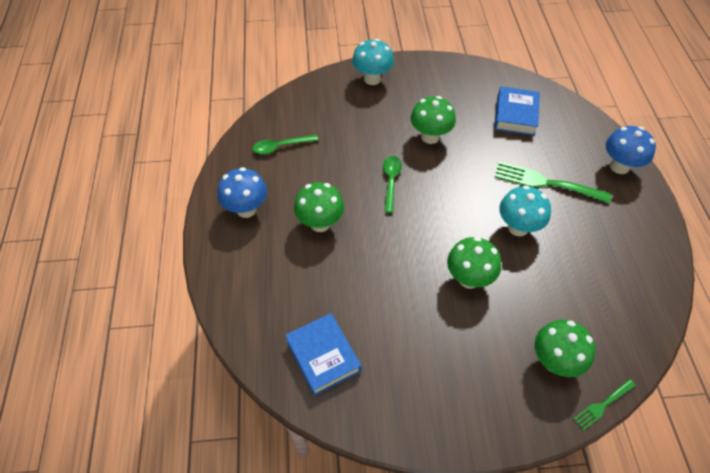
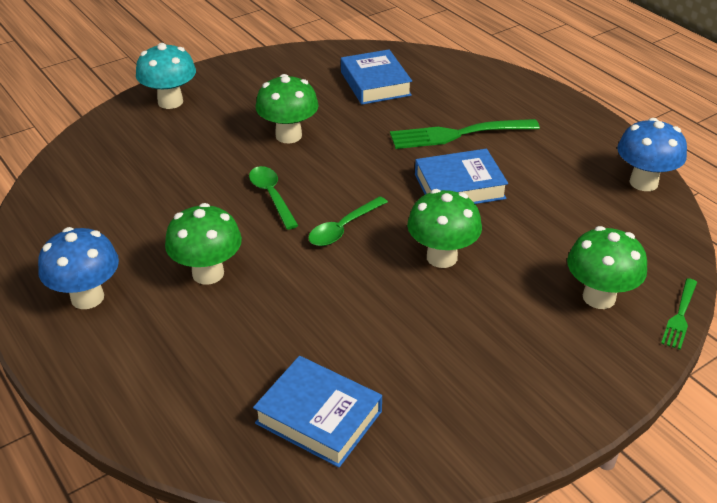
camera: 30 degrees left, 15 degrees down
green spoon [253,135,318,154] -> green spoon moved to [308,196,388,246]
turquoise mushroom [499,185,551,236] -> blue book [415,149,508,204]
blue mushroom [606,126,656,174] -> blue mushroom moved to [617,118,687,191]

